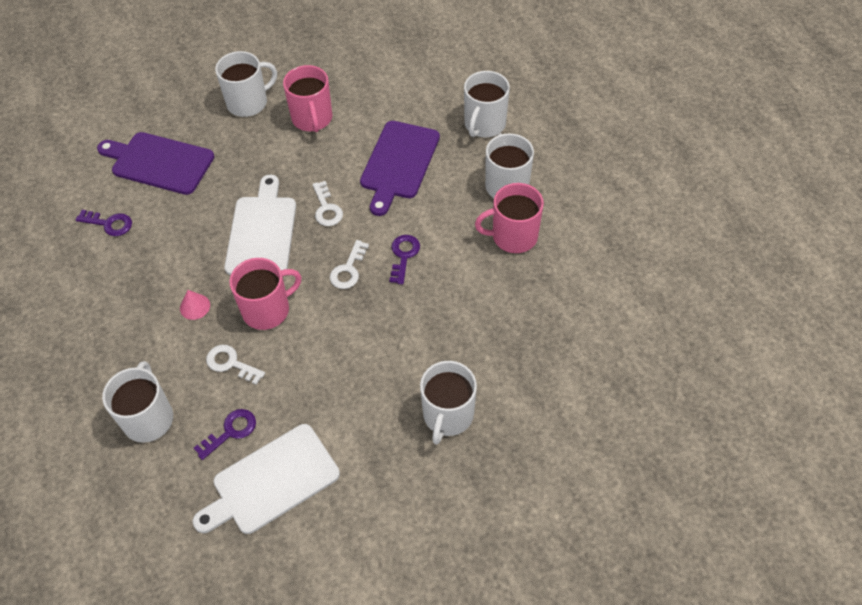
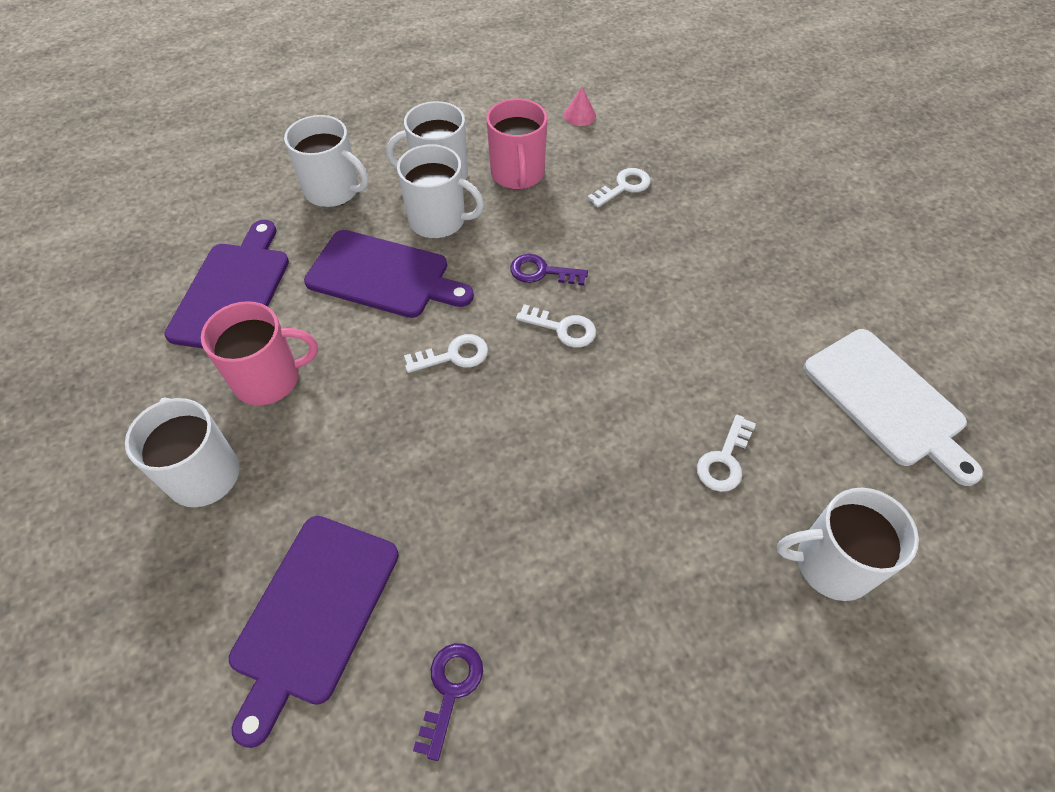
camera: 90 degrees left, 0 degrees up
pink cone [180,290,210,320] -> pink cone moved to [564,87,596,126]
purple key [194,409,256,460] -> none
white cutting board [224,175,296,275] -> none
pink mug [229,258,301,330] -> none
white mug [420,361,477,445] -> white mug moved to [397,144,484,239]
none -> purple cutting board [164,220,289,349]
none -> white key [587,168,651,208]

